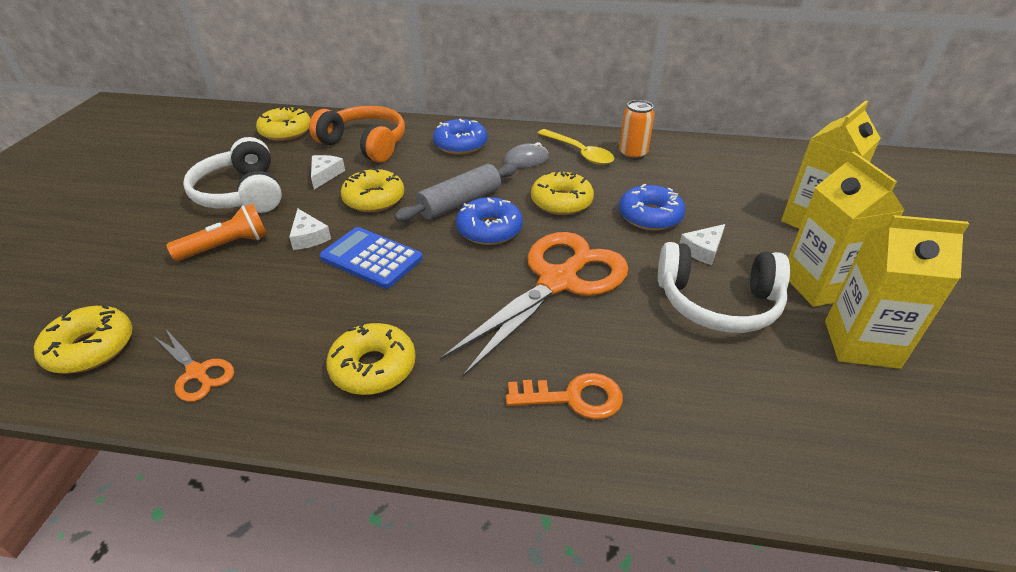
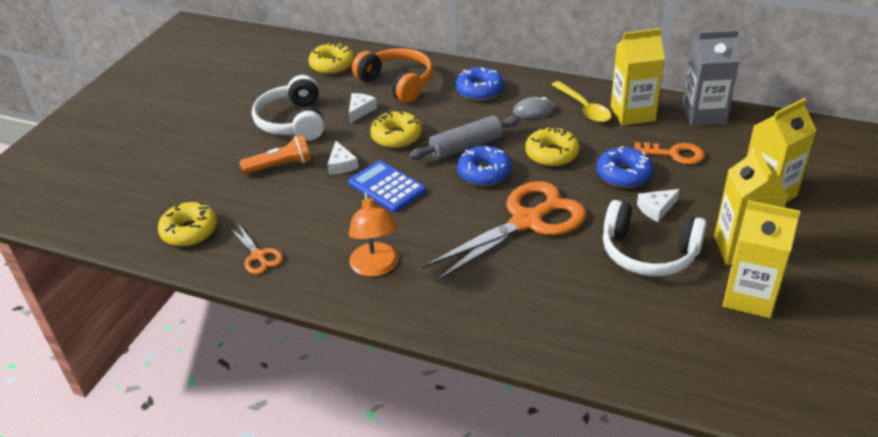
camera: 15 degrees right, 0 degrees up
yellow donut [326,322,416,395] -> orange lamp [349,192,398,277]
orange key [506,373,623,420] -> orange key moved to [634,142,704,165]
orange can [619,100,655,160] -> yellow carton [611,28,665,125]
none -> grey carton [682,30,740,126]

